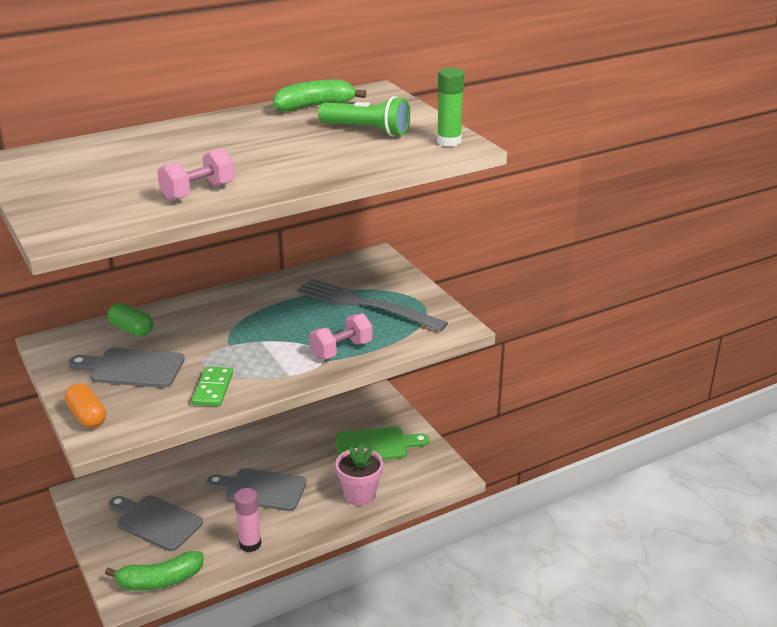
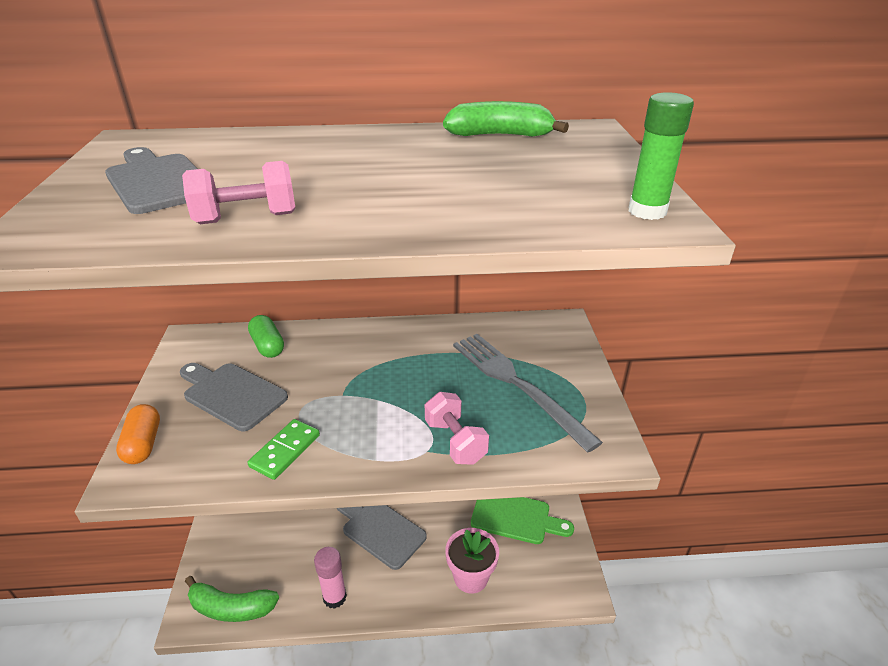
camera: 25 degrees right, 5 degrees up
grey cutting board [109,495,203,551] -> grey cutting board moved to [105,147,198,214]
pink dumbbell [310,313,373,359] -> pink dumbbell turned 75 degrees clockwise [425,392,489,465]
green flashlight [318,96,410,137] -> none

